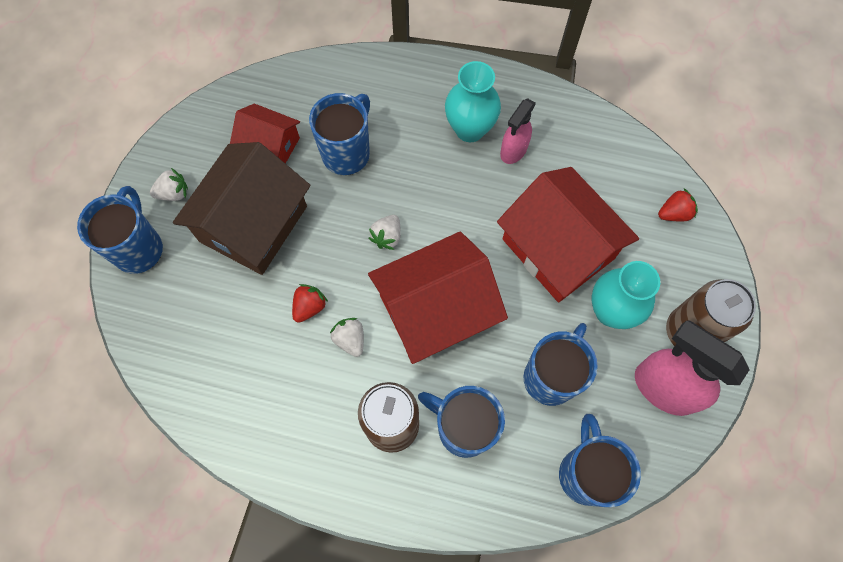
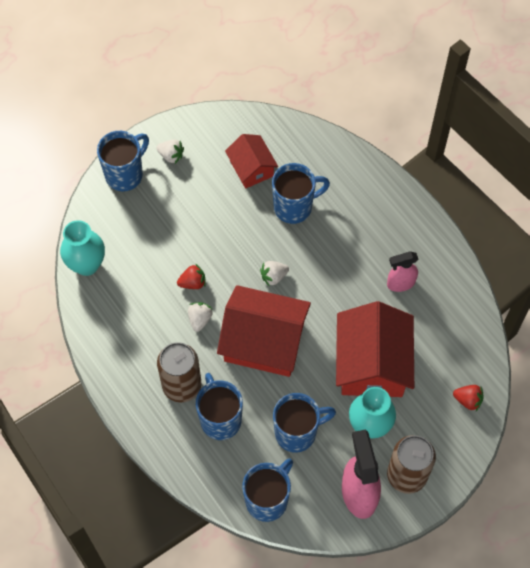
camera: 40 degrees right, 5 degrees down
brown house [173,142,311,275] -> none
turquoise vase [445,61,501,142] -> turquoise vase moved to [60,220,105,276]

